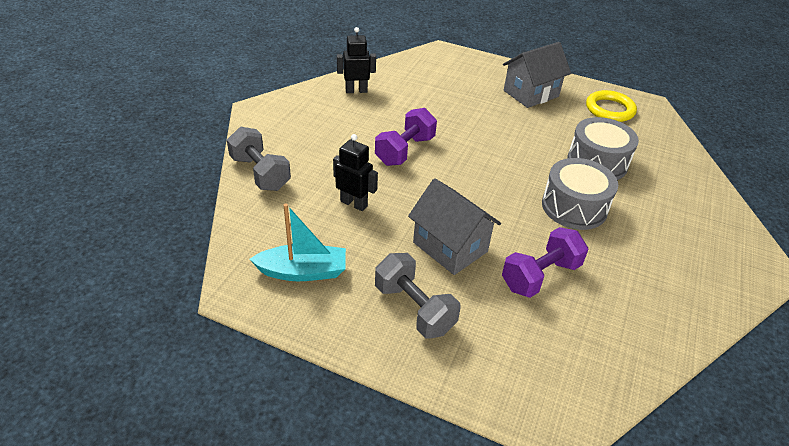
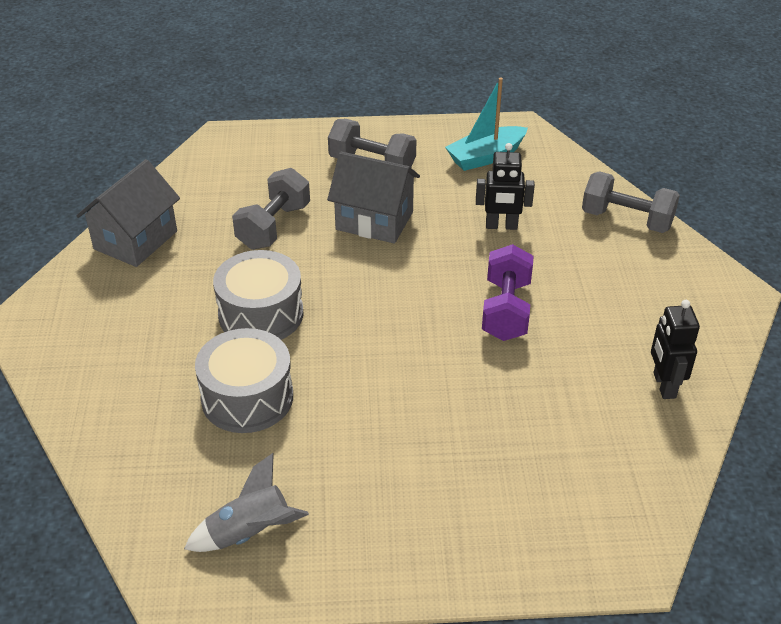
camera: 155 degrees right, 0 degrees up
black robot [337,27,376,93] -> black robot turned 120 degrees clockwise [651,300,700,399]
purple dumbbell [502,227,588,298] -> grey dumbbell [232,168,310,250]
grey house [503,42,571,108] -> grey house moved to [77,159,180,267]
yellow ring [586,90,637,122] -> grey rocket [184,453,309,552]

